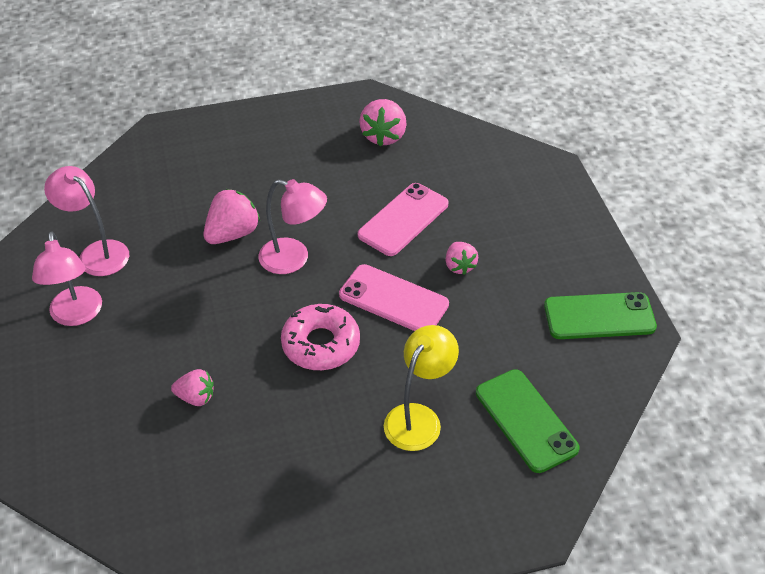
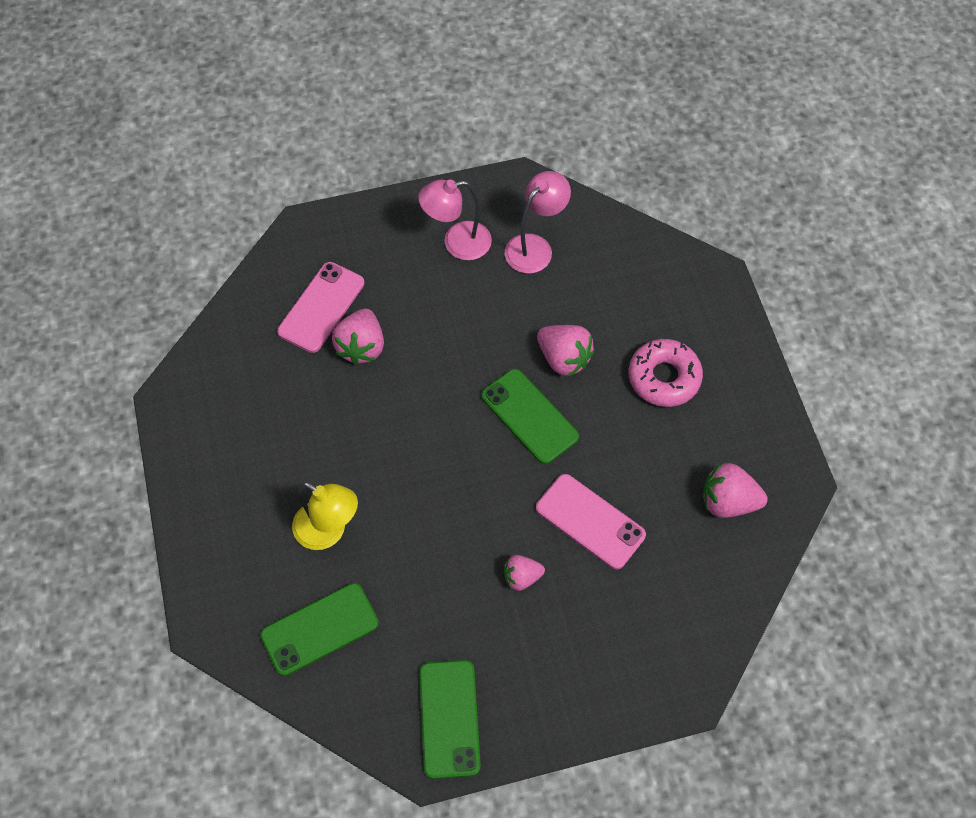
camera: 90 degrees right, 15 degrees up
pink strawberry [171,369,214,406] -> pink strawberry [332,309,384,365], size x1.59
pink lamp [258,179,327,274] -> green phone [481,369,579,464]
pink donut [281,304,360,370] -> pink donut moved to [629,339,703,407]
pink phone [339,264,449,331] -> pink phone moved to [277,262,365,353]

